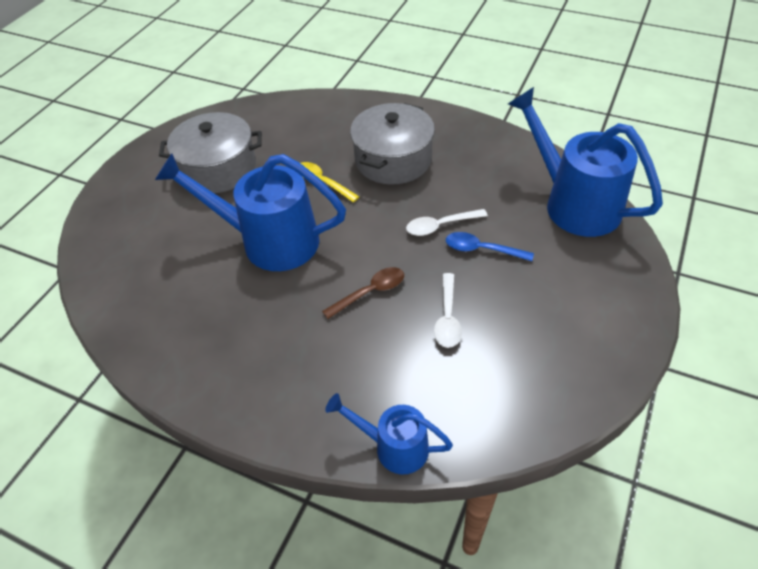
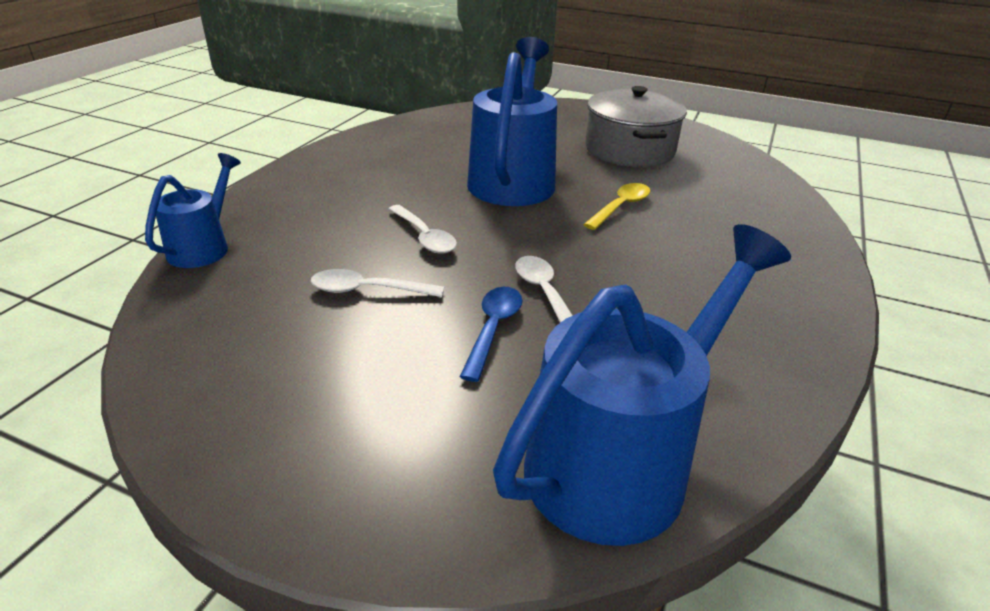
camera: 85 degrees right, 15 degrees down
brown spoon [322,267,404,319] -> white spoon [389,205,457,254]
grey pot [350,103,435,185] -> none

